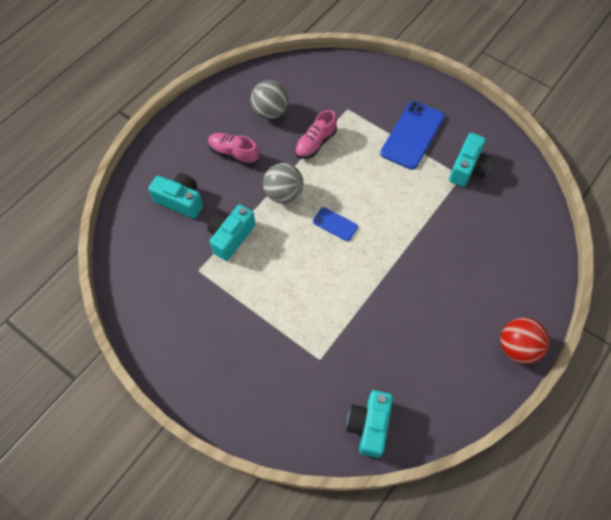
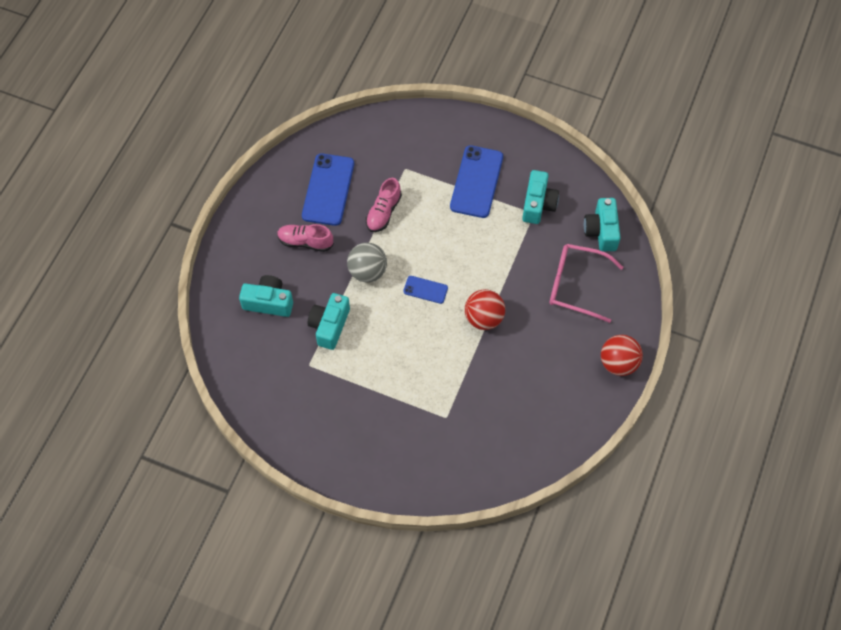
camera: 15 degrees left, 0 degrees up
grey ball [250,80,288,119] -> blue phone [302,153,354,226]
turquoise camera [346,390,393,458] -> turquoise camera moved to [584,198,621,251]
none -> red ball [465,289,505,330]
none -> pink glasses [550,244,624,323]

